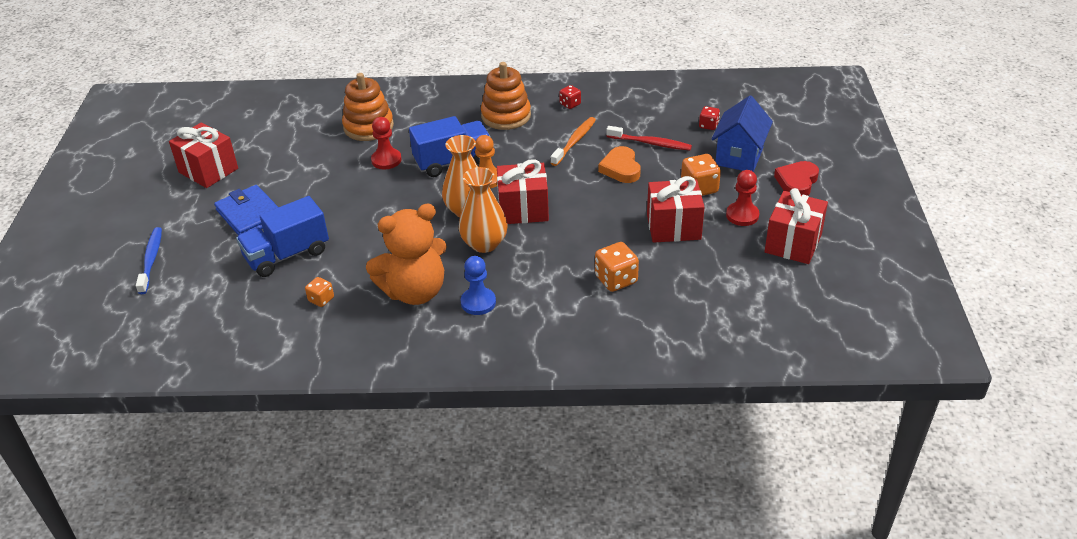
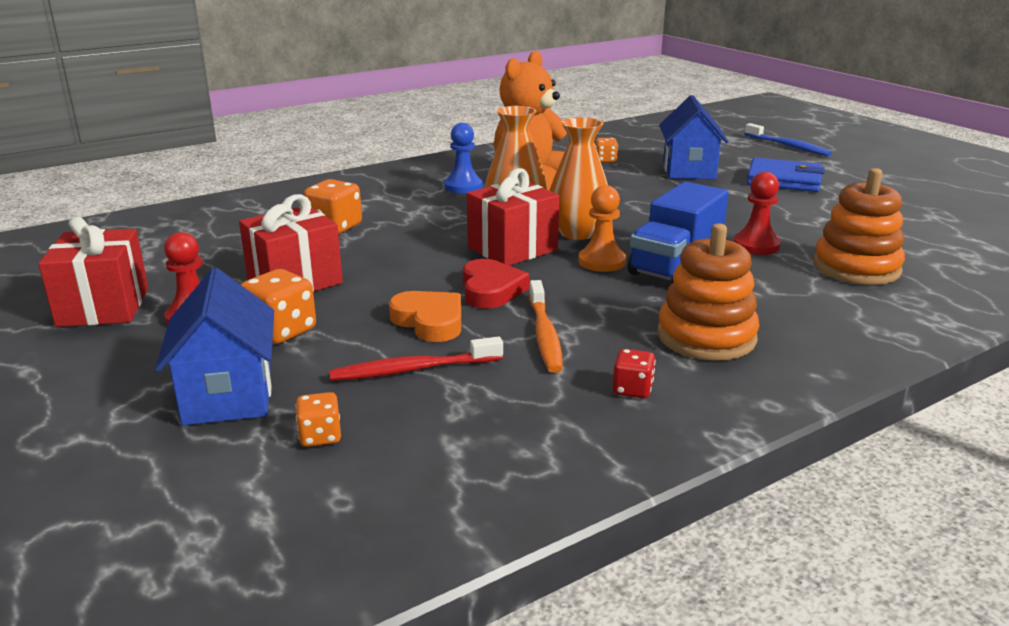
camera: 145 degrees right, 15 degrees down
red gift [169,122,238,188] -> none
blue truck [236,196,329,277] -> blue house [659,95,729,179]
red dice [699,106,720,130] -> orange dice [295,392,341,447]
red heart [774,161,819,196] -> red heart moved to [463,259,530,309]

